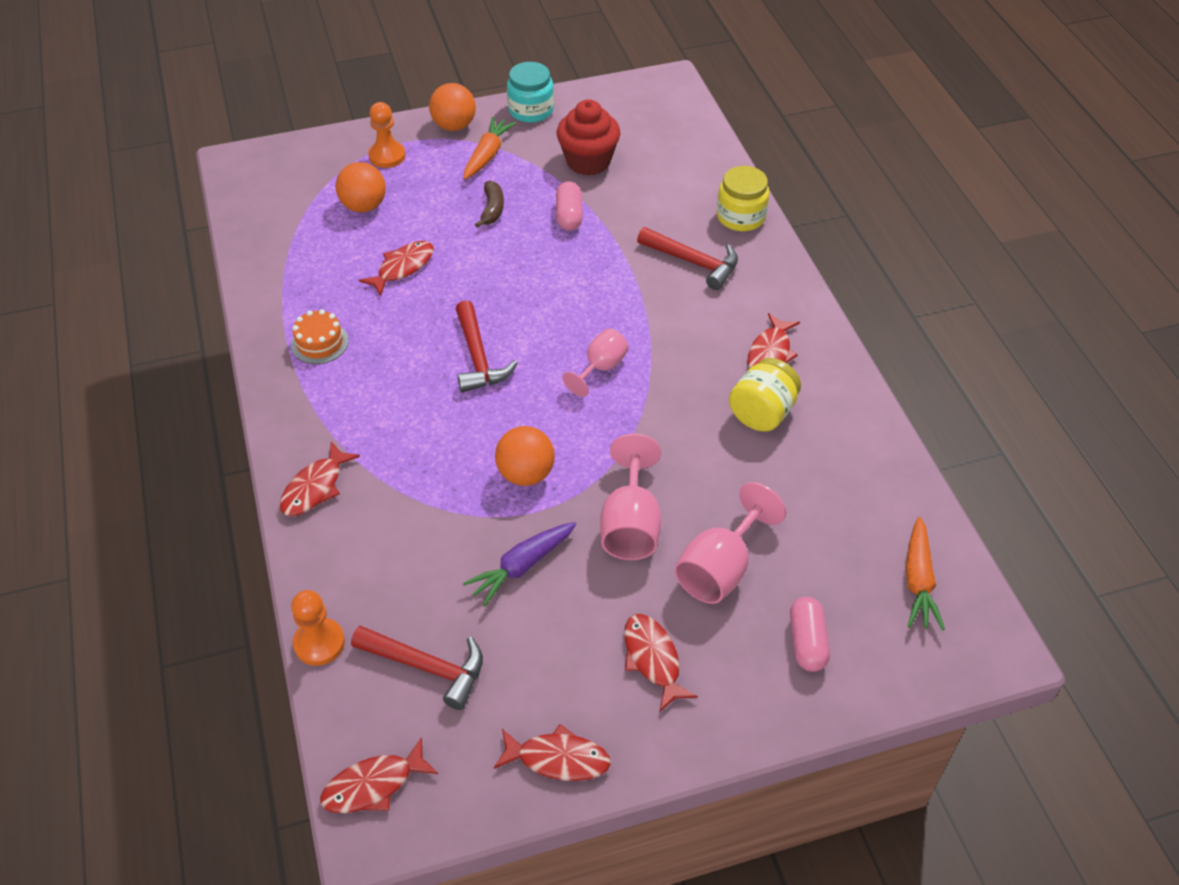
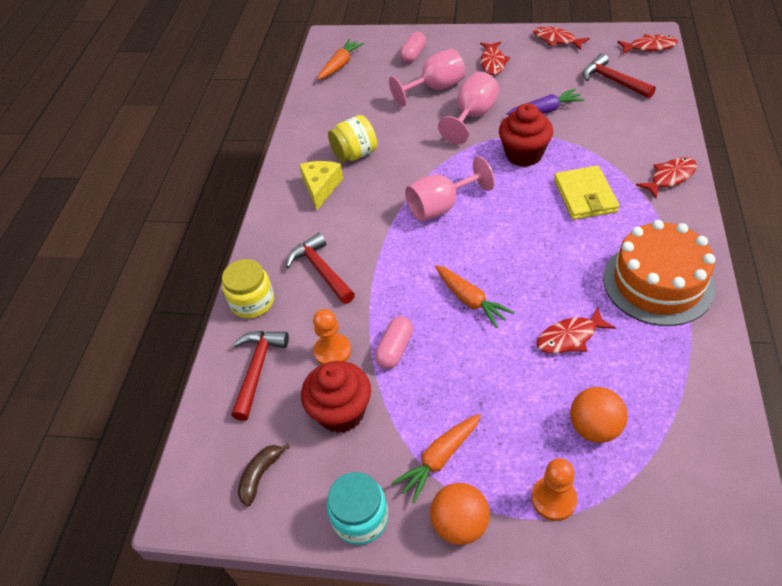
camera: 150 degrees left, 0 degrees up
orange cake [291,309,349,364] -> orange cake [603,220,715,326], size x2.15
orange pawn [291,590,345,666] -> orange pawn moved to [313,309,351,365]
red hammer [456,300,518,393] -> red hammer moved to [231,331,289,421]
brown banana [475,181,504,228] -> brown banana moved to [238,444,290,507]
orange ball [495,426,555,486] -> red cupcake [499,103,553,167]
pink goblet [563,328,629,397] -> pink goblet [405,157,495,222], size x1.55
red fish [747,313,800,369] -> yellow cheese [299,161,343,210]
none -> orange carrot [435,265,515,328]
none -> yellow wallet [554,166,619,220]

